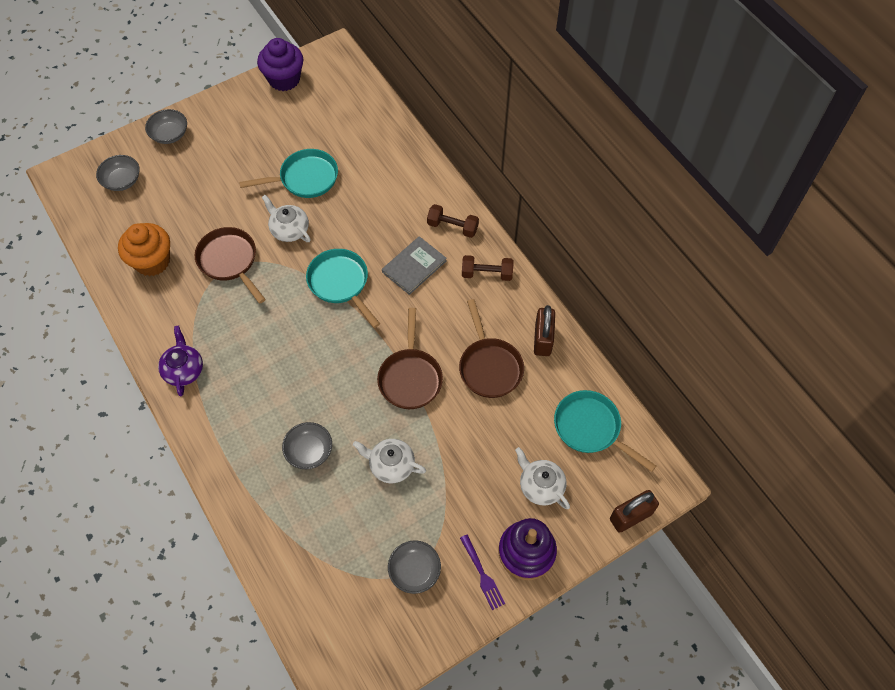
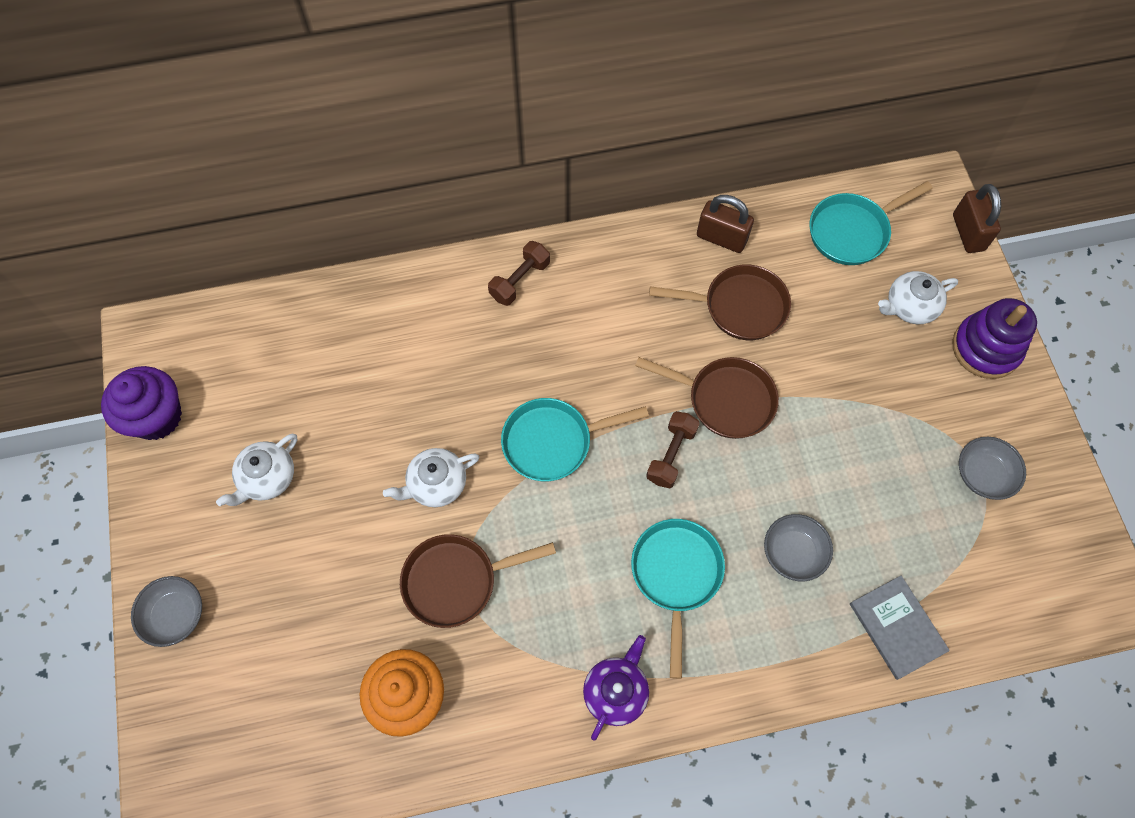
camera: 70 degrees left, 5 degrees up
grey bowl [96,155,140,191] -> none
purple teapot [158,326,203,396] -> purple teapot turned 105 degrees clockwise [583,635,649,741]
turquoise pan [239,149,338,198] -> turquoise pan moved to [631,519,725,679]
white teapot [353,439,426,483] -> white teapot moved to [216,434,297,506]
grey book [382,236,447,295] -> grey book moved to [850,575,950,680]
purple fork [460,534,505,610] -> none
brown dumbbell [462,255,513,281] -> brown dumbbell moved to [646,411,700,489]

